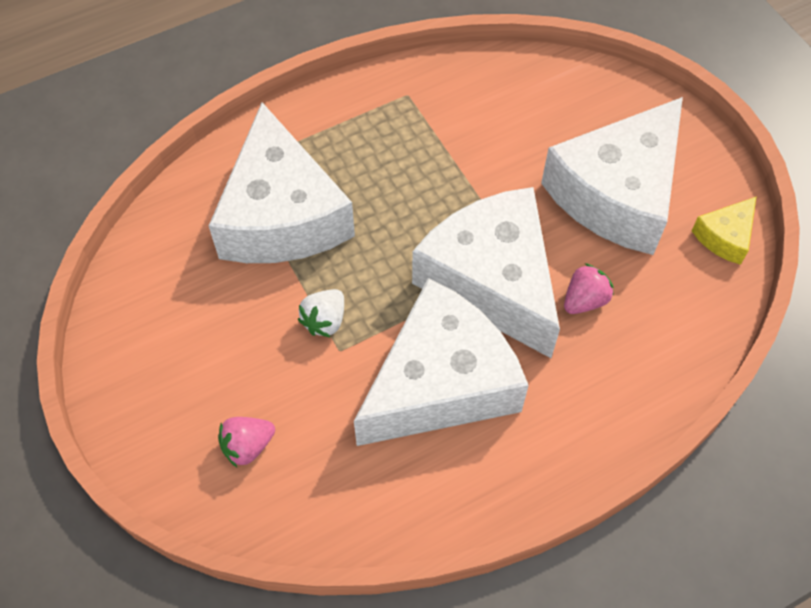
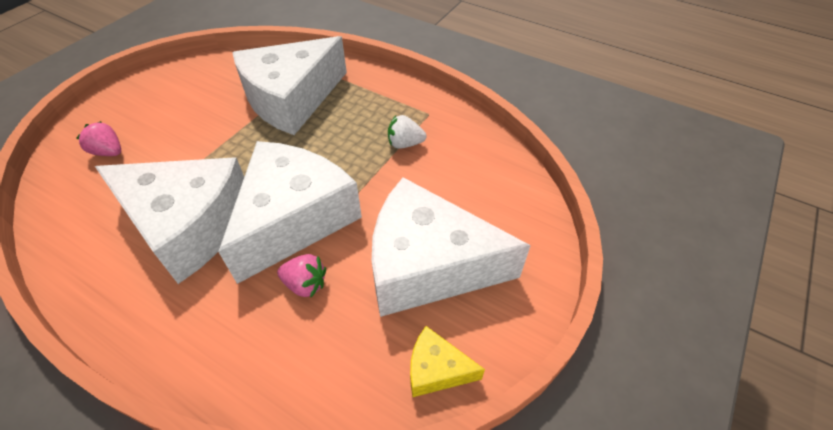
camera: 60 degrees right, 10 degrees down
white strawberry [298,289,344,338] -> white strawberry moved to [388,115,427,149]

